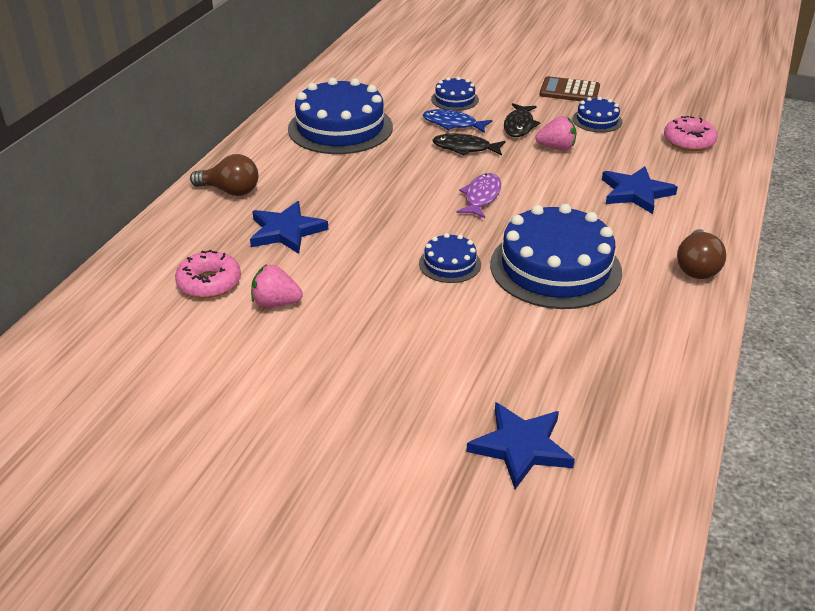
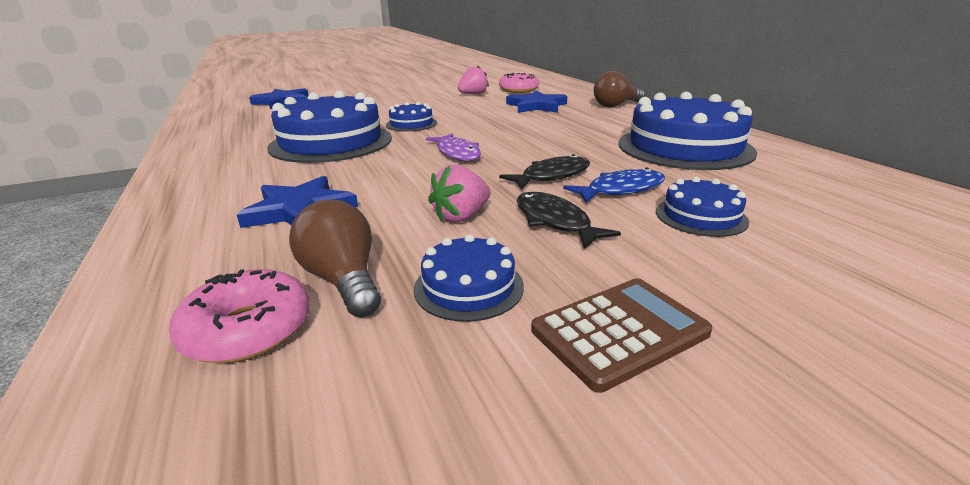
camera: 135 degrees right, 10 degrees down
brown light bulb [677,229,726,279] -> brown light bulb moved to [289,199,381,317]

